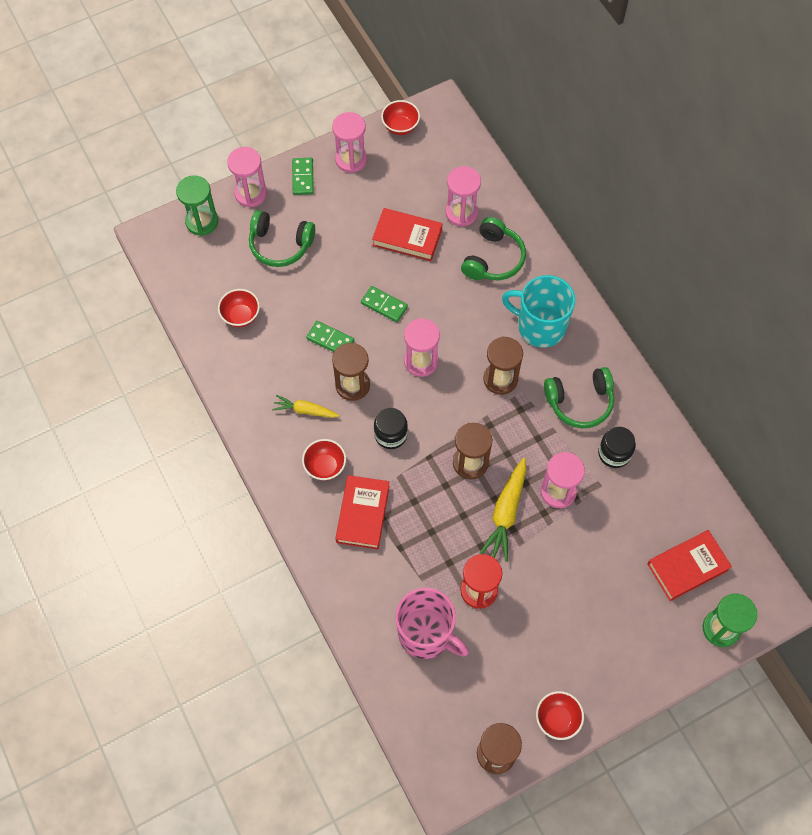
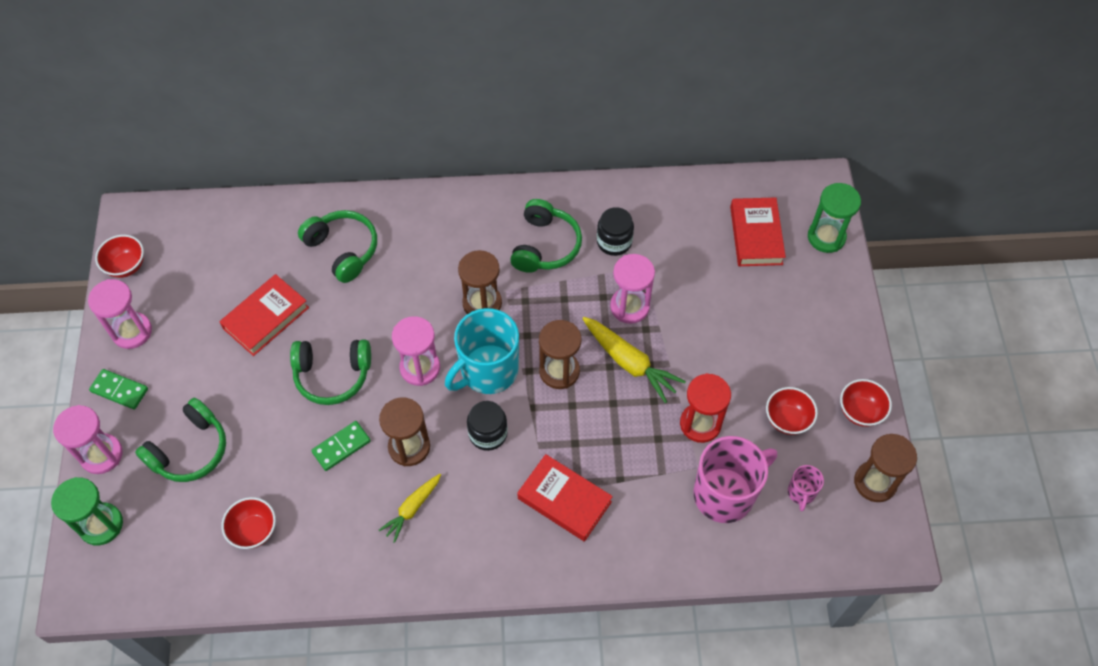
camera: 65 degrees left, 5 degrees down
red bowl [302,439,346,481] -> red bowl moved to [766,387,818,435]
green domino [361,286,408,322] -> green headphones [290,339,371,405]
pink hourglass [445,166,481,227] -> none
turquoise mug [502,275,575,348] -> turquoise mug moved to [445,308,519,394]
none -> pink mug [788,465,824,511]

